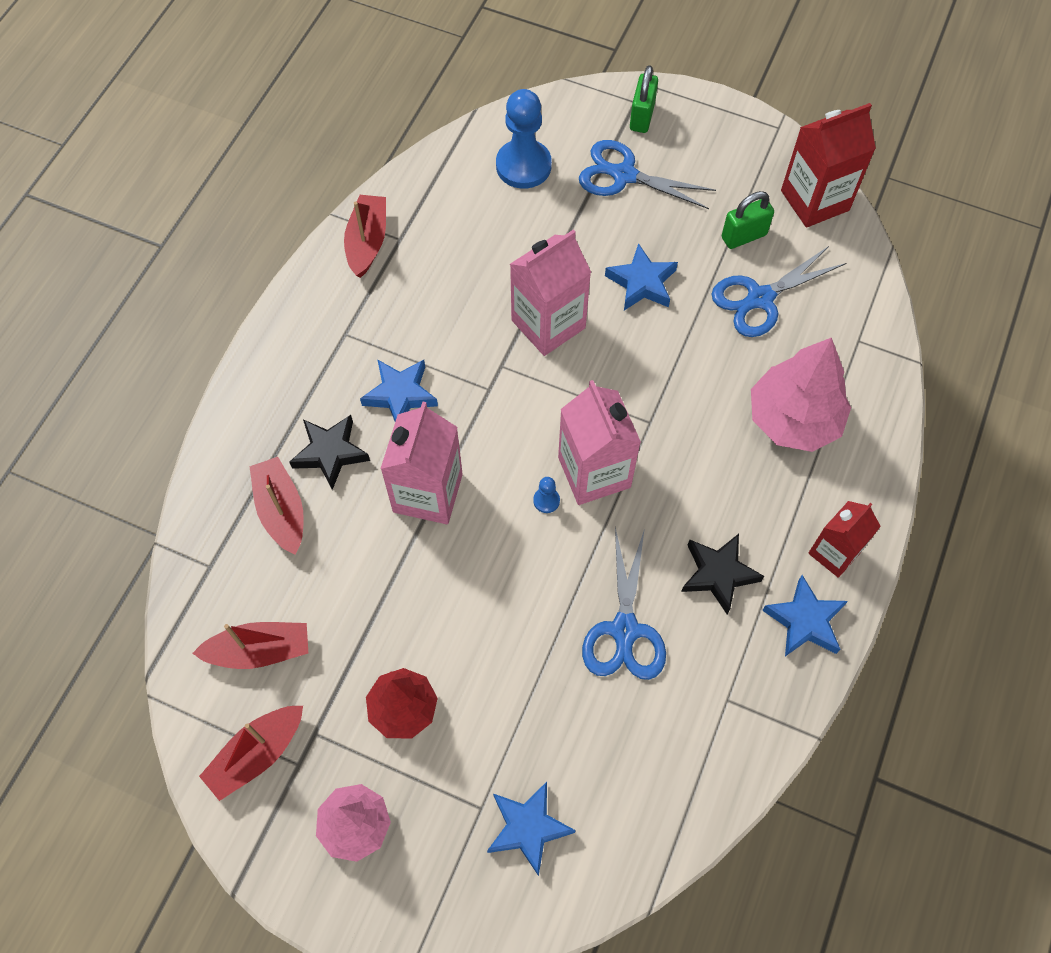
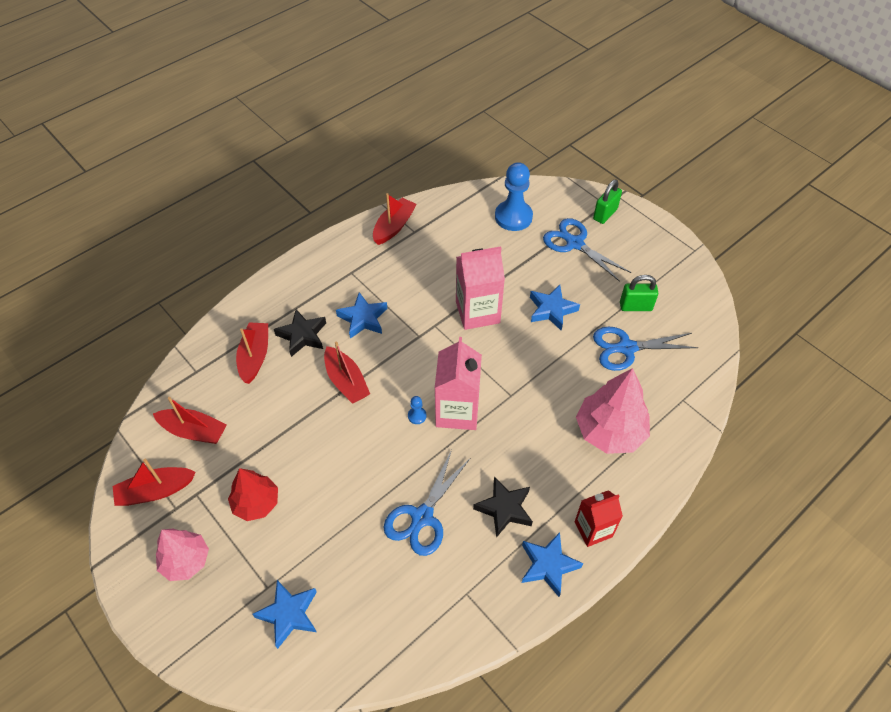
camera: 25 degrees right, 10 degrees down
pink carton [380,401,463,524] -> red boat [324,341,370,403]
red carton [781,103,876,228] -> none

